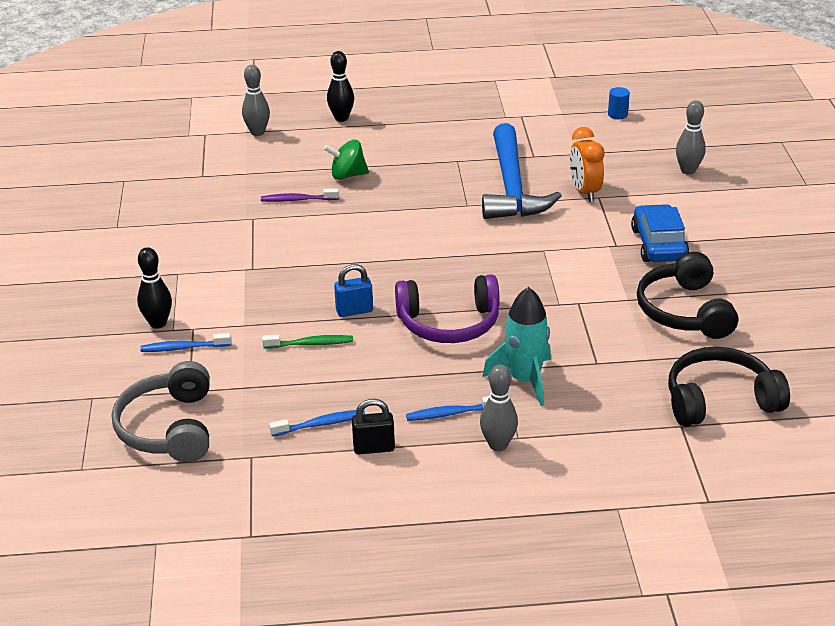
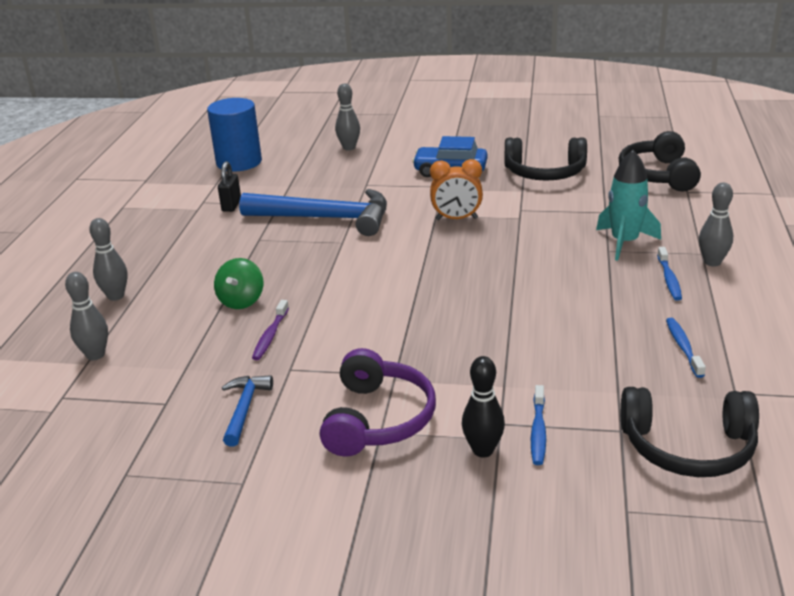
camera: 75 degrees left, 5 degrees down
grey headphones [112,361,210,462] -> black headphones [621,387,759,477]
green toothbrush [262,335,353,348] -> none
black bowling pin [327,51,354,122] -> grey bowling pin [89,218,128,301]
blue padlock [334,264,373,317] -> none
black padlock [352,399,395,455] -> black padlock moved to [218,161,241,212]
purple headphones [395,274,500,343] -> purple headphones moved to [320,348,436,457]
orange clock [570,127,604,202] -> orange clock moved to [430,159,483,220]
blue cylinder [608,87,630,119] -> blue cylinder [207,98,262,171], size x2.49
none -> blue hammer [222,375,273,447]

